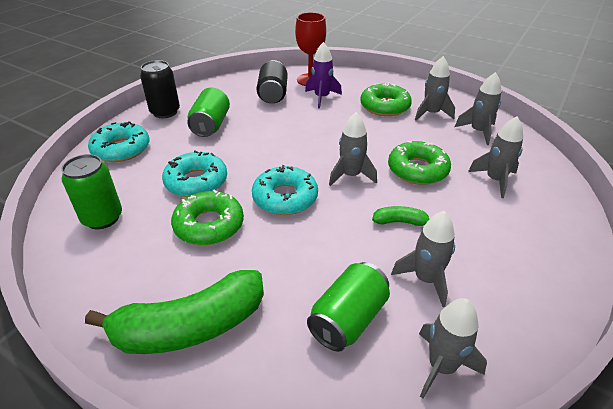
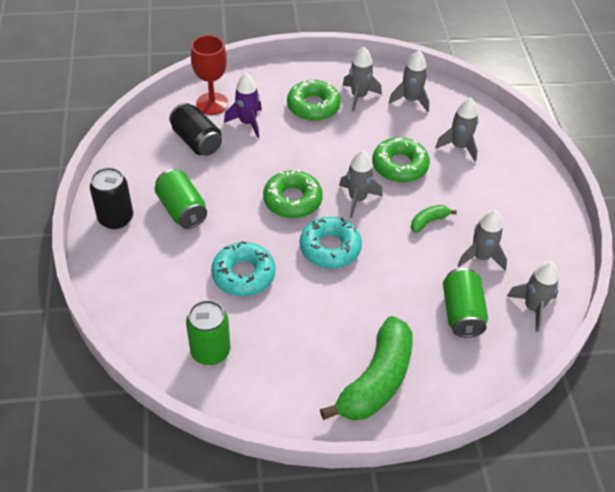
camera: 40 degrees left, 10 degrees up
turquoise donut [88,121,150,162] -> none
green donut [171,189,244,245] -> green donut moved to [263,169,323,218]

